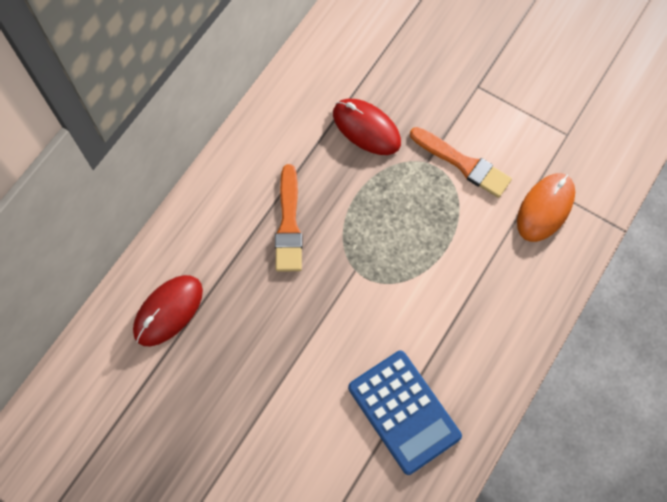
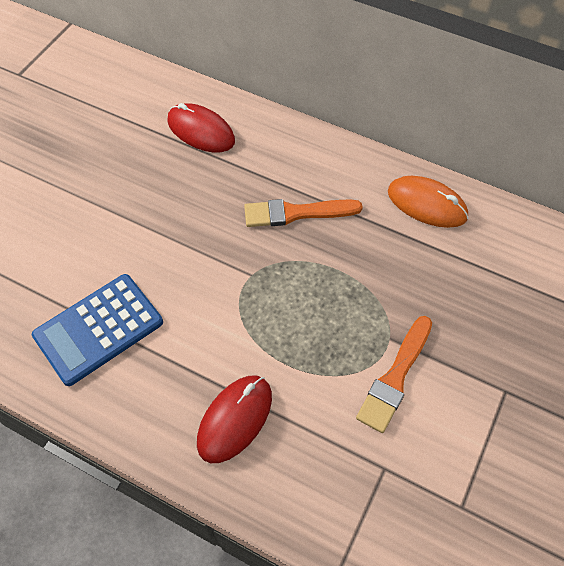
camera: 85 degrees right, 10 degrees down
red mouse [333,99,401,155] -> red mouse moved to [197,375,272,463]
orange mouse [517,173,575,242] -> orange mouse moved to [388,176,468,228]

